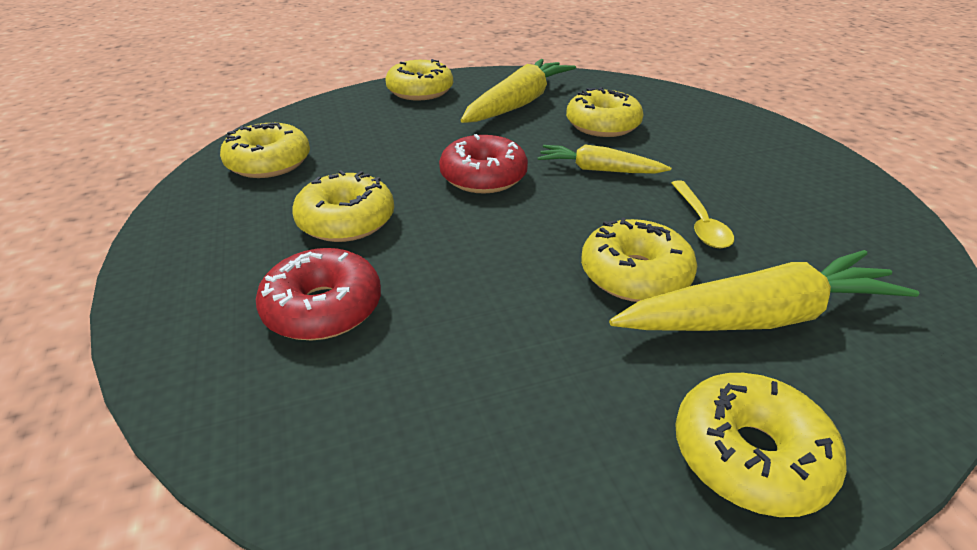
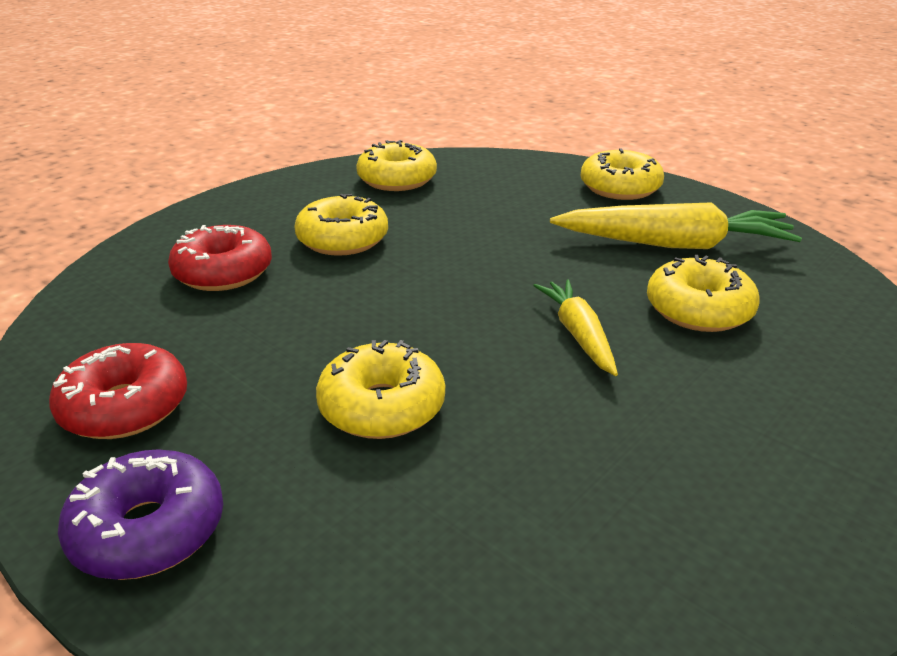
camera: 60 degrees right, 5 degrees down
red donut [439,134,528,193] -> red donut moved to [49,343,187,439]
yellow carrot [609,250,919,331] -> none
yellow spoon [672,180,734,248] -> none
yellow donut [675,373,847,517] -> purple donut [58,449,223,580]

